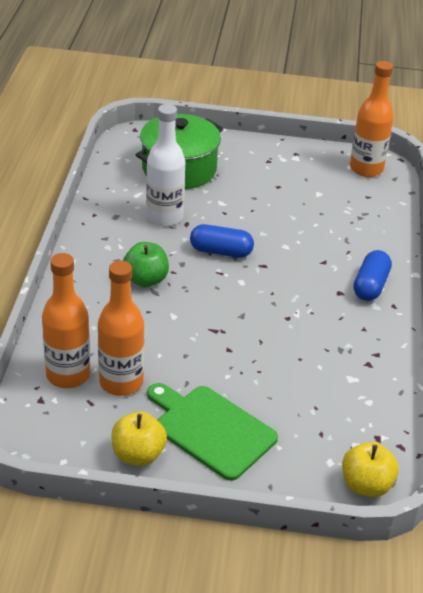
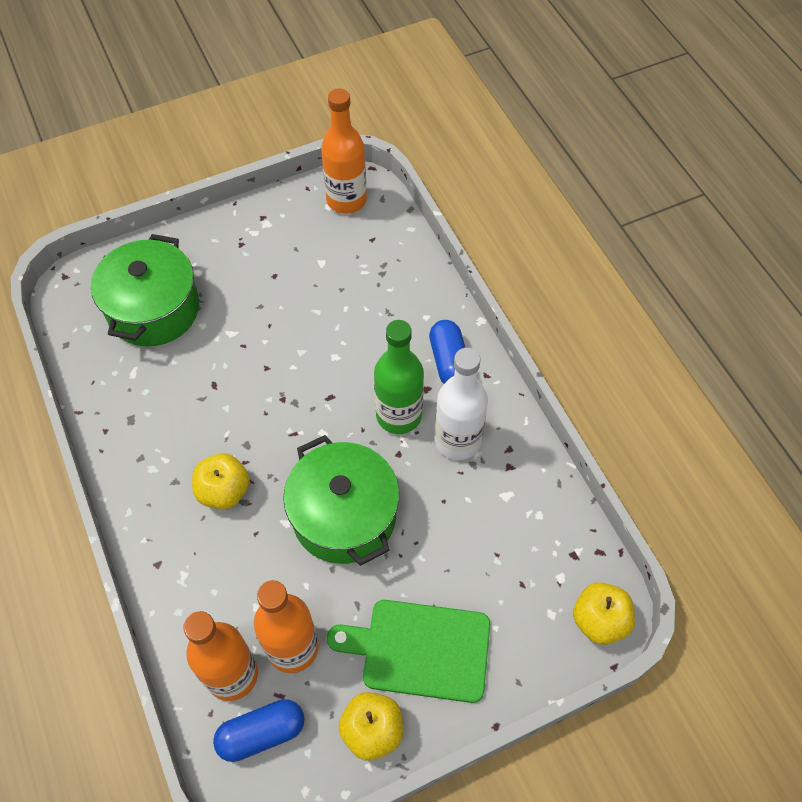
camera: 30 degrees left, 20 degrees up
green apple [123,242,169,287] -> yellow apple [192,453,250,509]
white bottle [146,104,186,226] -> white bottle moved to [435,348,488,460]
blue capsule [190,224,254,258] -> blue capsule moved to [213,699,304,762]
none -> green pot [283,435,399,566]
none -> green bottle [374,320,424,434]

